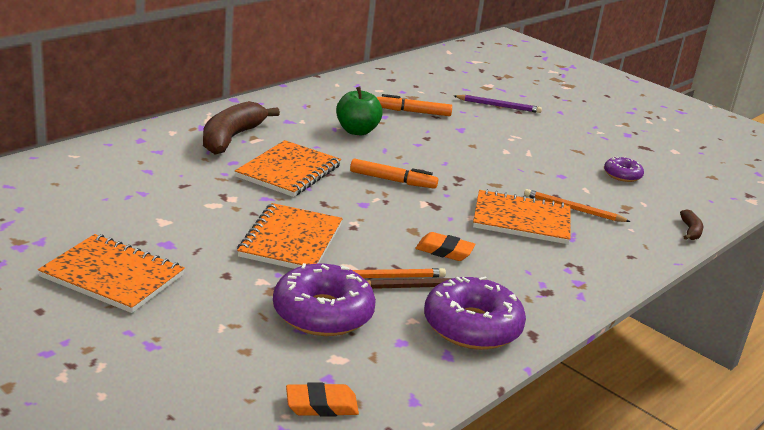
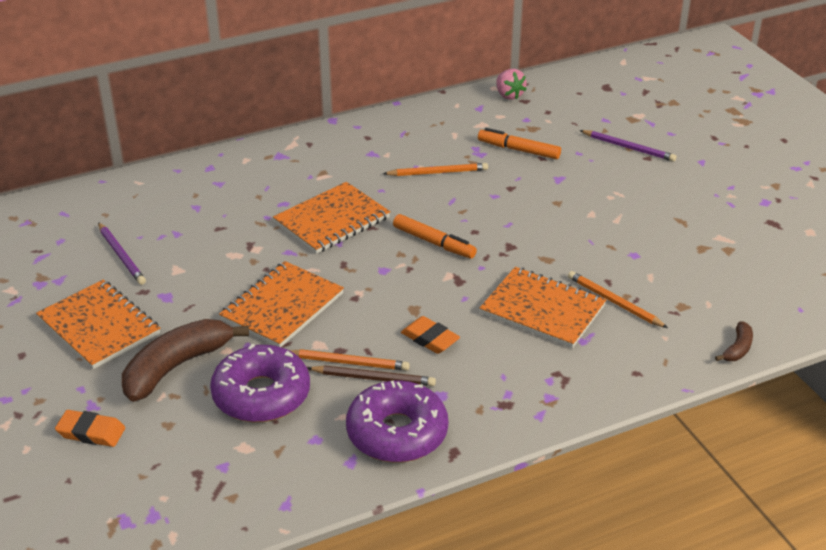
camera: 25 degrees right, 10 degrees up
brown banana [203,101,280,154] -> brown banana moved to [122,319,249,402]
orange eraser [286,383,359,417] -> orange eraser moved to [55,410,125,447]
green apple [336,87,383,135] -> orange pencil [383,163,488,176]
purple donut [604,157,644,182] -> none
none -> purple pencil [98,222,146,285]
none -> pink strawberry [496,69,527,100]

